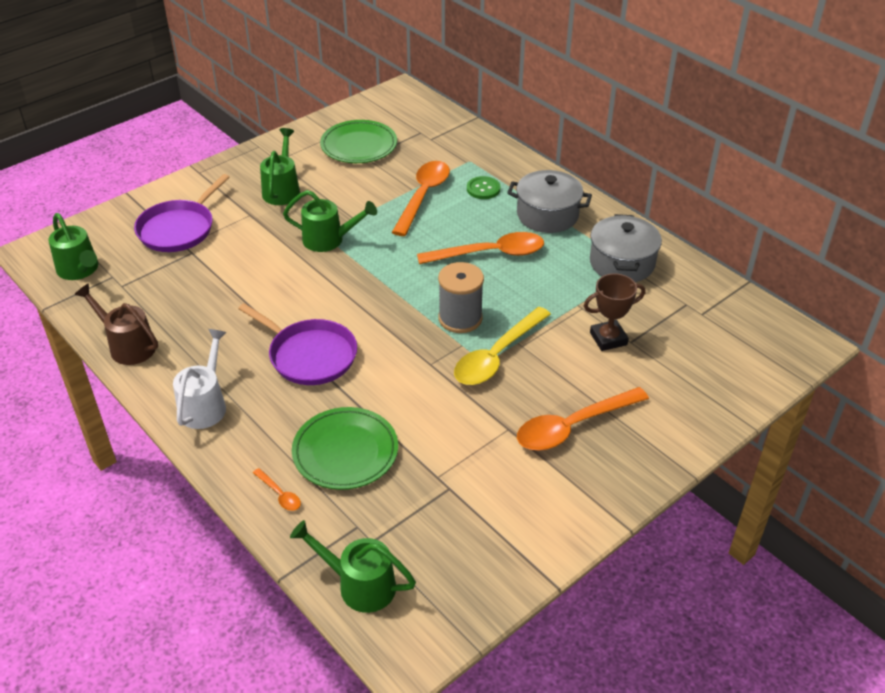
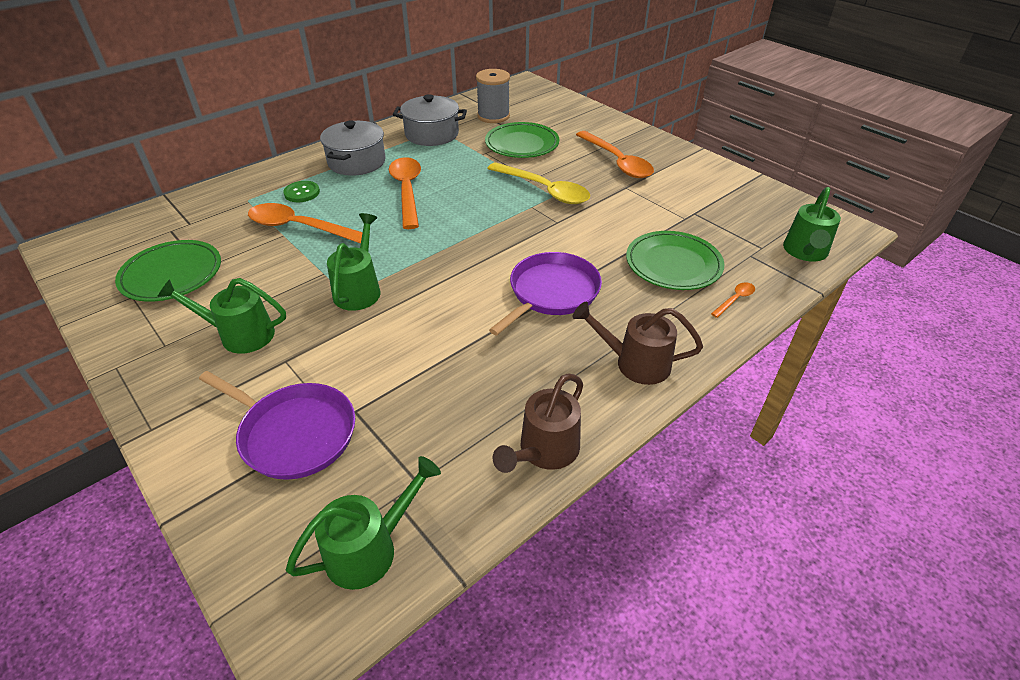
camera: 90 degrees left, 0 degrees up
white watering can [173,329,227,429] -> brown watering can [573,302,703,385]
grey spool [438,262,484,333] -> grey spool moved to [476,69,510,123]
brown trophy [584,273,645,351] -> green plate [485,122,559,158]

